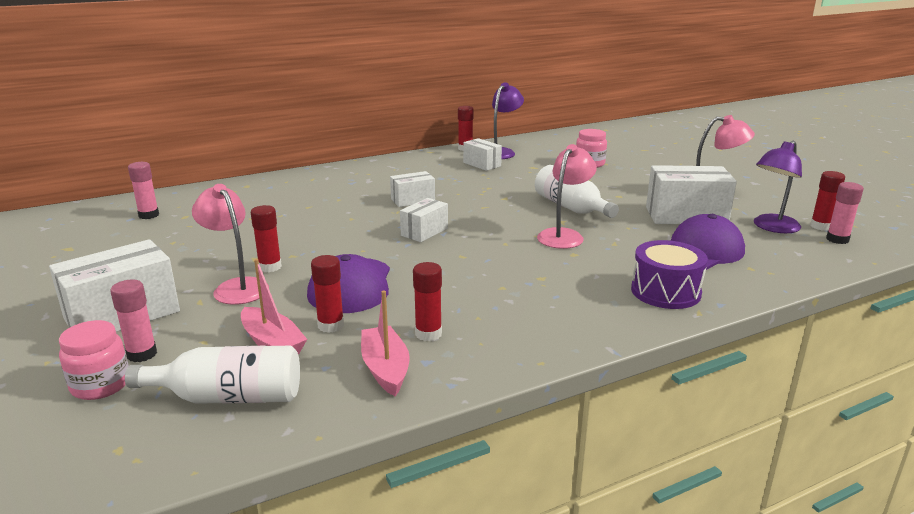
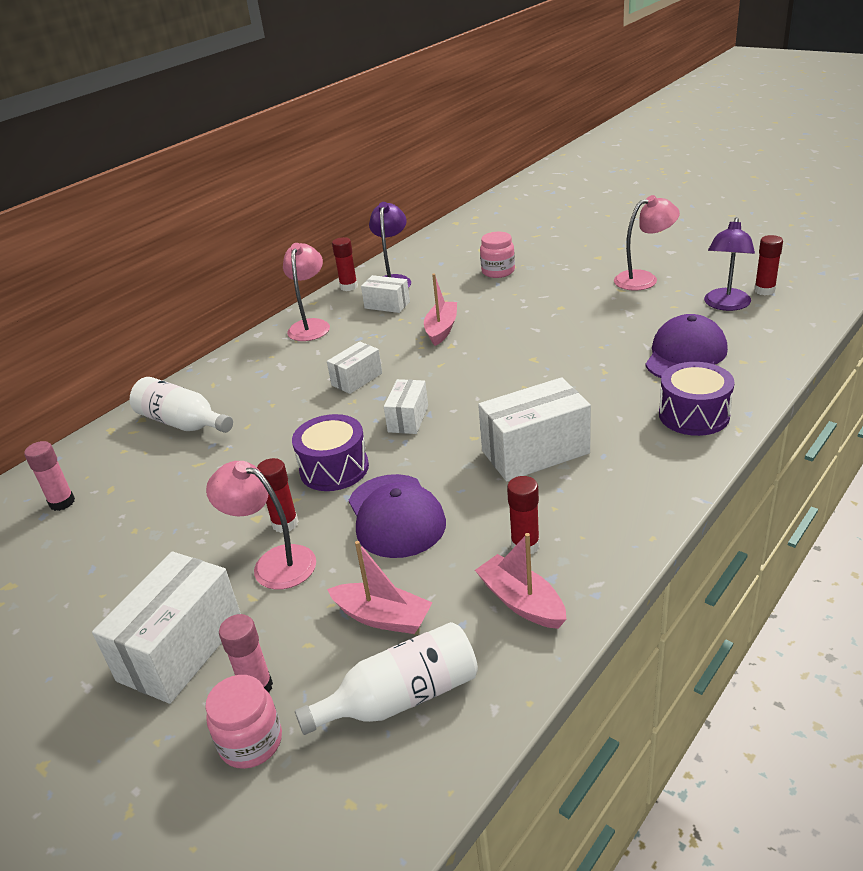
camera: 20 degrees left, 10 degrees up
red glue stick [311,255,344,333] -> none
white bottle [535,165,619,218] -> white bottle moved to [130,377,233,433]
pink lamp [537,144,597,249] -> pink lamp moved to [283,243,330,341]
white box [646,165,737,224] -> white box moved to [478,377,591,482]
pink glue stick [826,182,864,244] -> none
none -> purple drum [292,414,369,491]
none -> pink boat [424,274,457,346]

